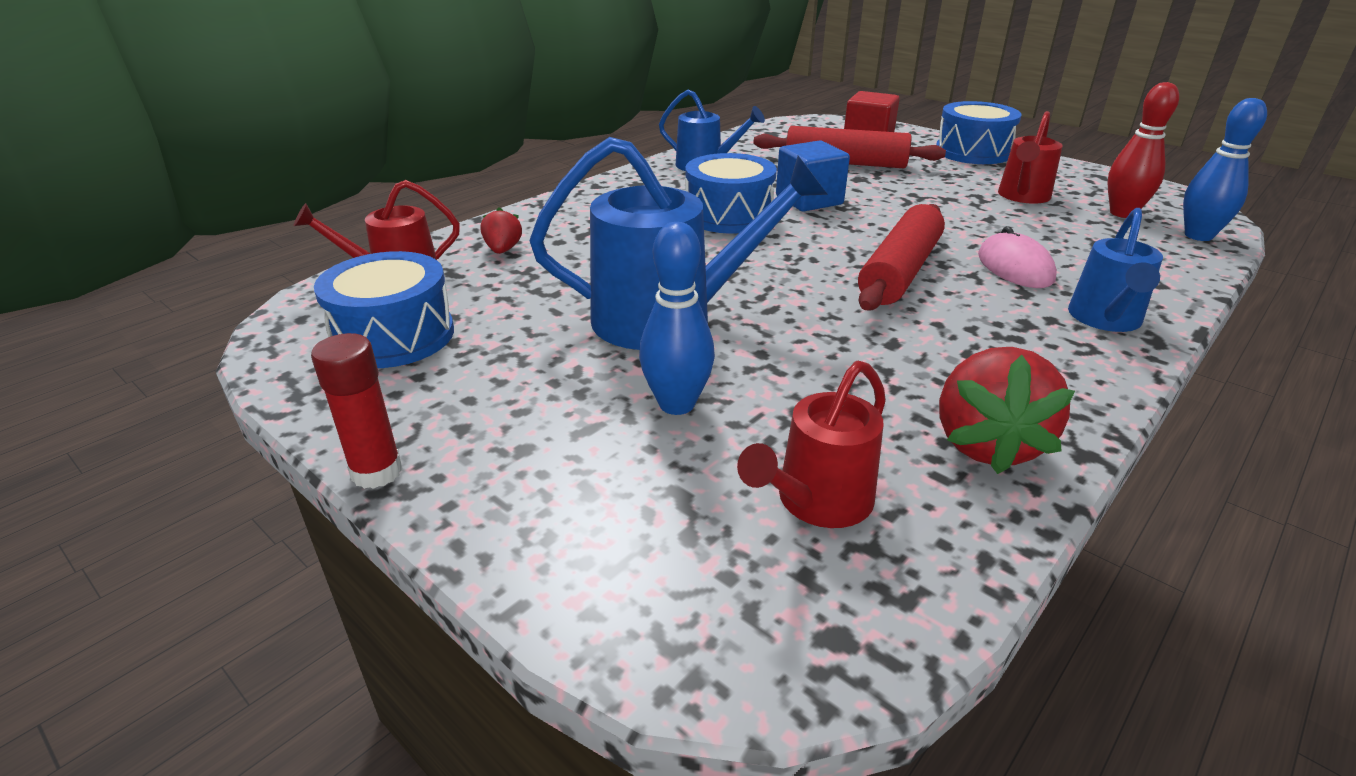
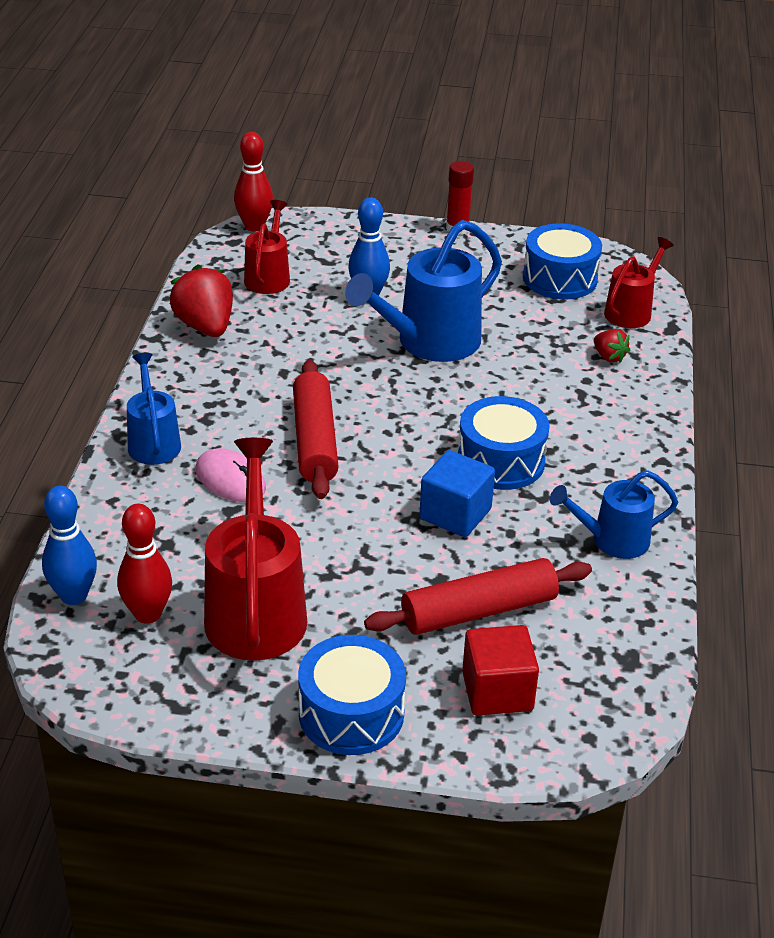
camera: 145 degrees right, 5 degrees up
red watering can [998,111,1063,204] -> red watering can [204,438,307,661], size x1.71
none -> red bowling pin [234,132,273,231]

